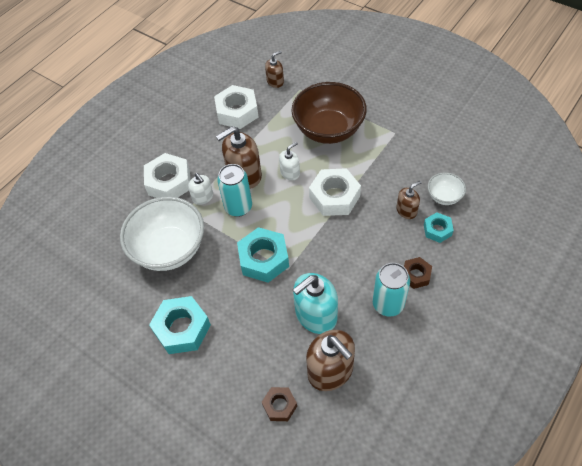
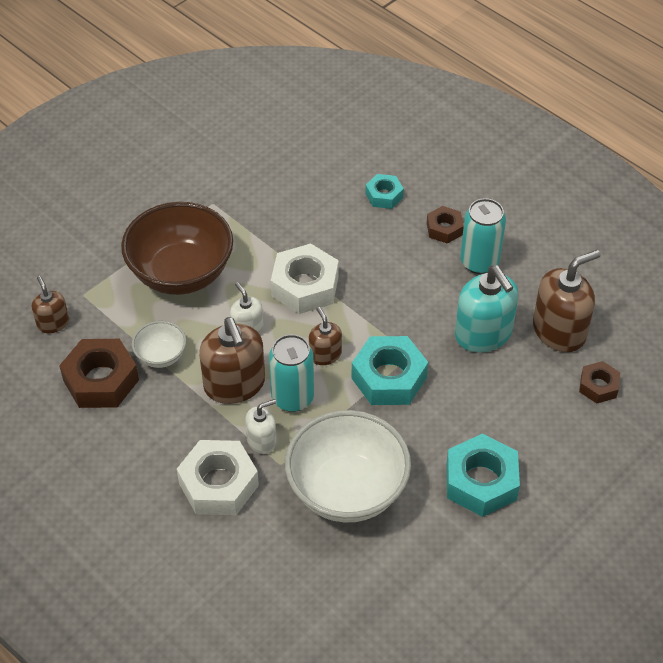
camera: 85 degrees left, 5 degrees down
white nut [214,85,259,129] -> brown nut [59,339,139,408]
brown soap dispenser [396,181,421,219] -> brown soap dispenser moved to [309,307,342,365]
white bowl [428,172,466,205] -> white bowl moved to [132,321,186,368]

